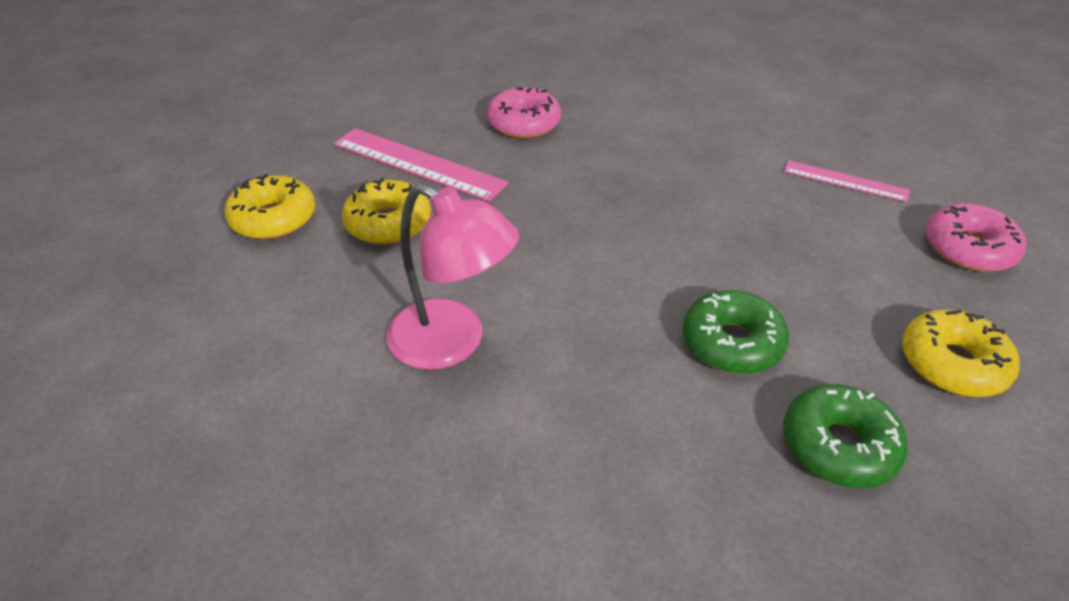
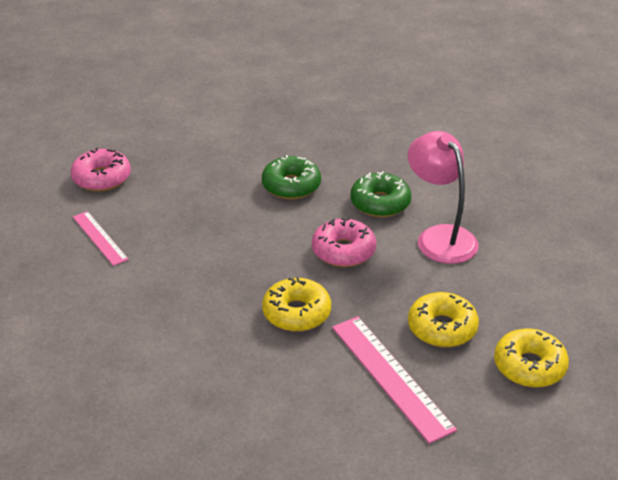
camera: 150 degrees left, 5 degrees down
pink donut [487,87,561,139] -> pink donut moved to [312,218,376,267]
green donut [783,384,908,488] -> green donut moved to [350,172,411,217]
yellow donut [902,309,1020,397] -> yellow donut moved to [262,277,331,332]

